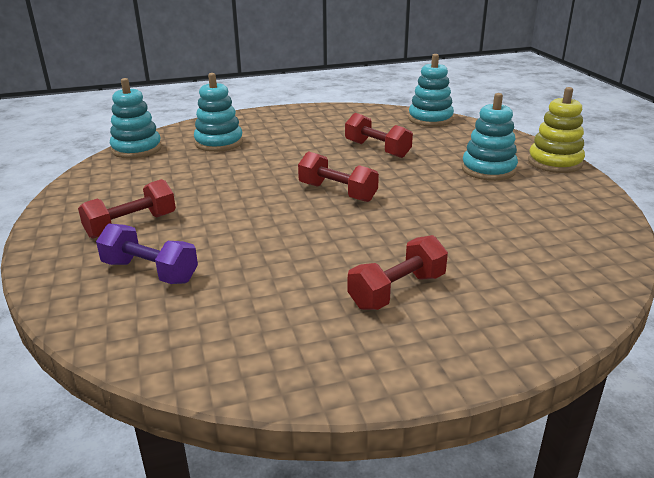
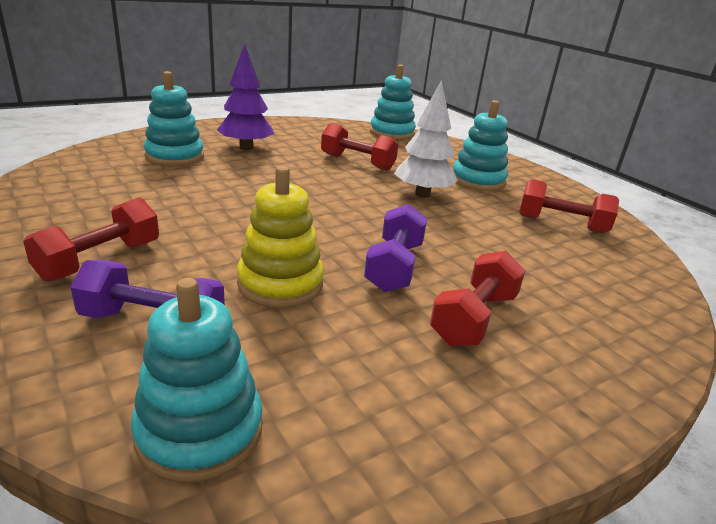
camera: 20 degrees left, 0 degrees up
turquoise stacking toy [110,78,162,159] -> turquoise stacking toy moved to [131,278,263,483]
red dumbbell [298,151,379,202] -> red dumbbell moved to [519,179,619,233]
yellow stacking toy [528,87,585,173] -> yellow stacking toy moved to [237,166,324,308]
none -> purple tree [217,44,274,150]
none -> purple dumbbell [364,204,427,292]
none -> white tree [394,80,458,198]

